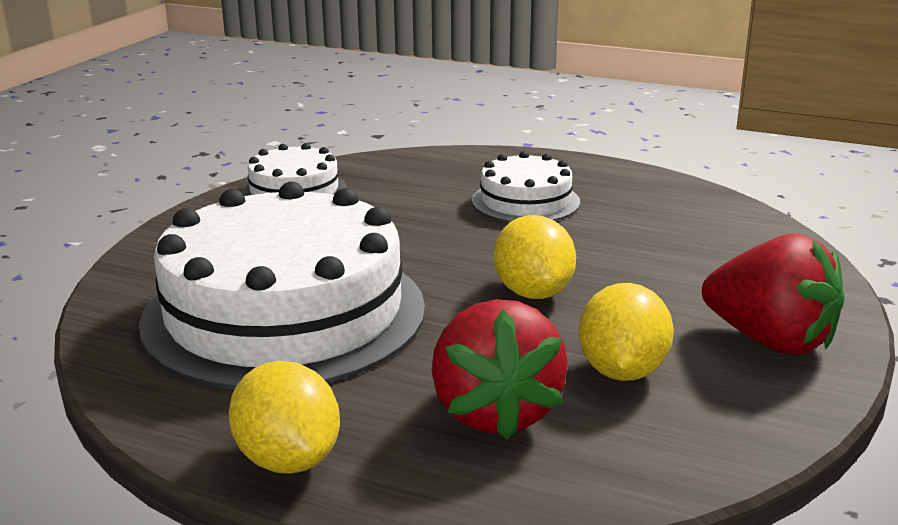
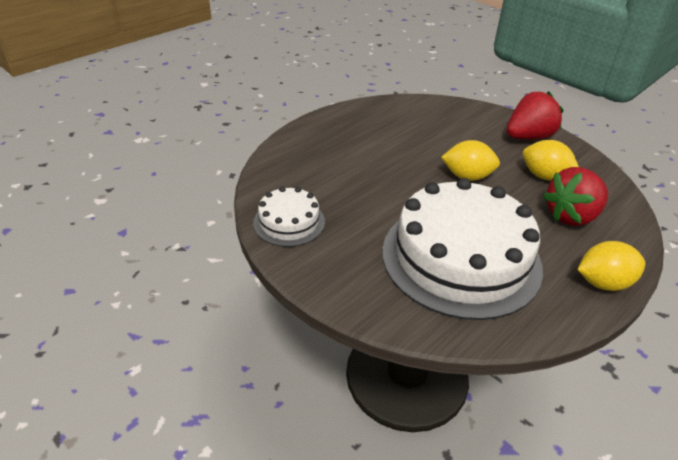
camera: 70 degrees left, 15 degrees up
red strawberry [431,299,568,439] -> red strawberry turned 135 degrees clockwise [543,167,608,226]
white cake [472,151,580,222] -> none

